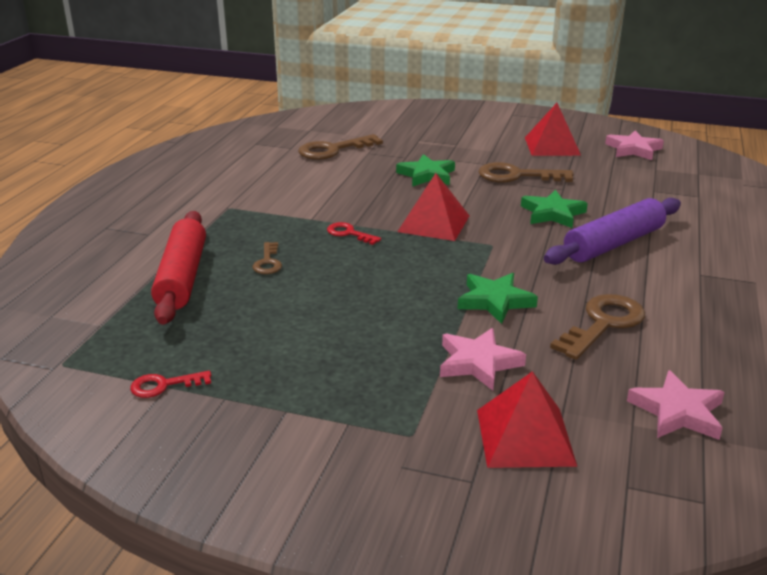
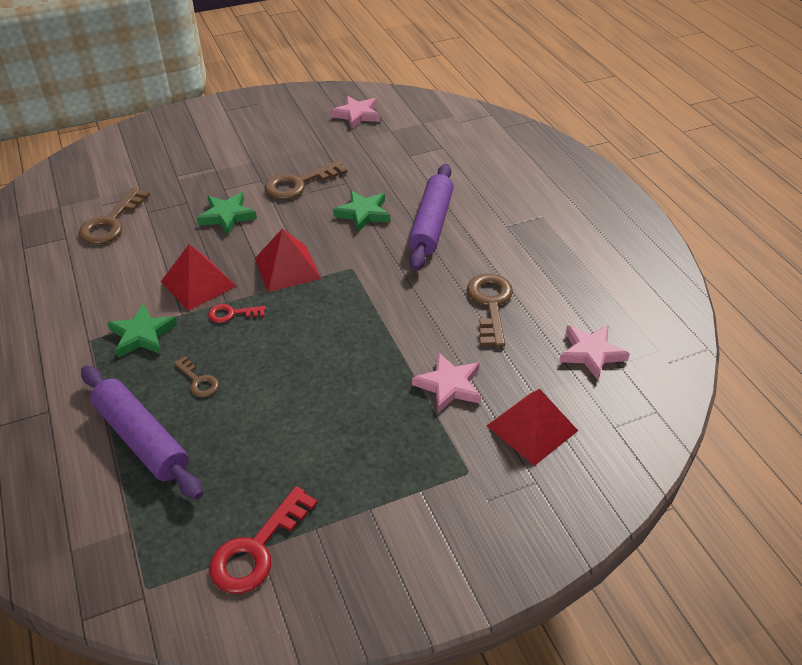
camera: 40 degrees left, 15 degrees up
red key [130,371,211,398] -> red key [210,486,318,594], size x1.80
red rolling pin [151,211,206,325] -> purple rolling pin [81,366,203,500]
green star [458,273,538,324] -> green star moved to [107,304,177,358]
red pyramid [525,103,581,156] -> red pyramid moved to [161,244,236,311]

